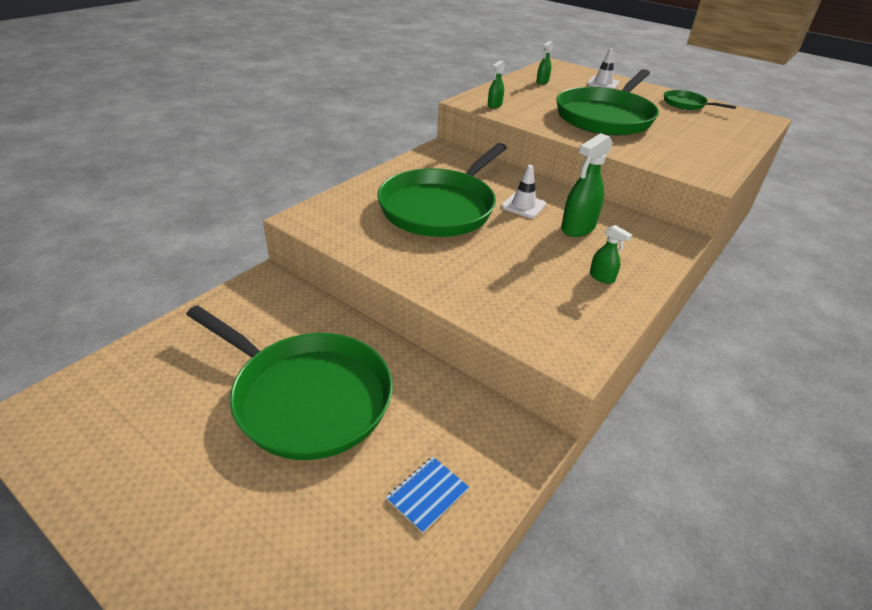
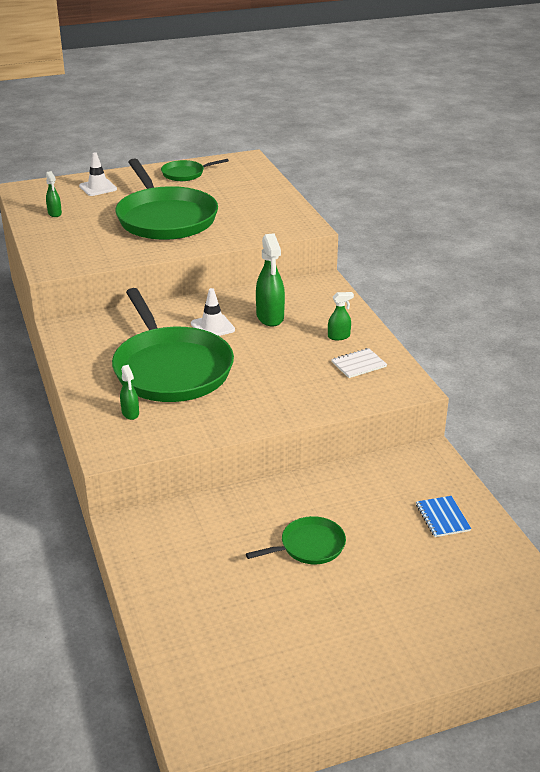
camera: 55 degrees left, 5 degrees down
green pan [186,305,393,460] -> green pan [246,516,346,564], size x0.46
green spray bottle [488,61,505,108] -> green spray bottle moved to [120,365,139,420]
none -> white notebook [331,348,387,378]

